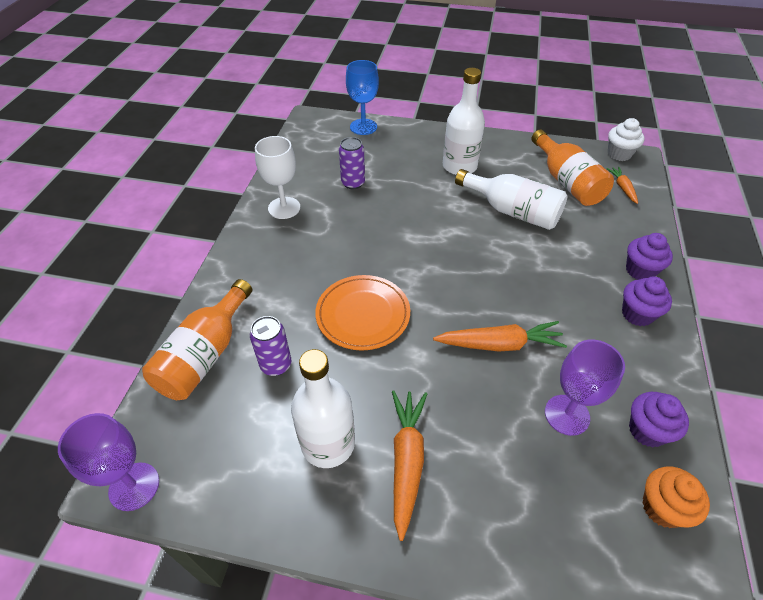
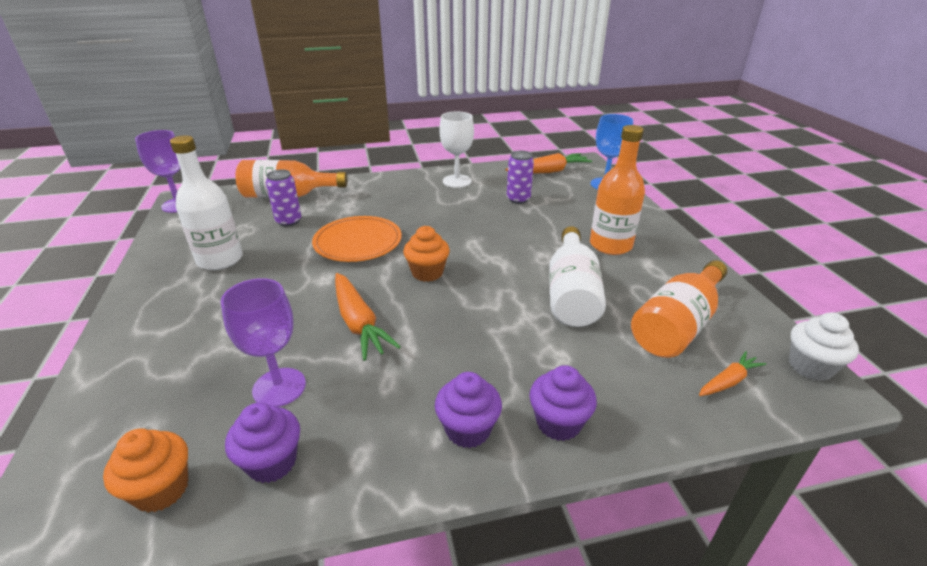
camera: 65 degrees right, 15 degrees down
orange carrot [392,390,427,541] -> orange carrot moved to [506,153,592,173]
white bottle [443,68,485,175] -> orange bottle [590,125,645,255]
none -> orange cupcake [403,226,450,282]

